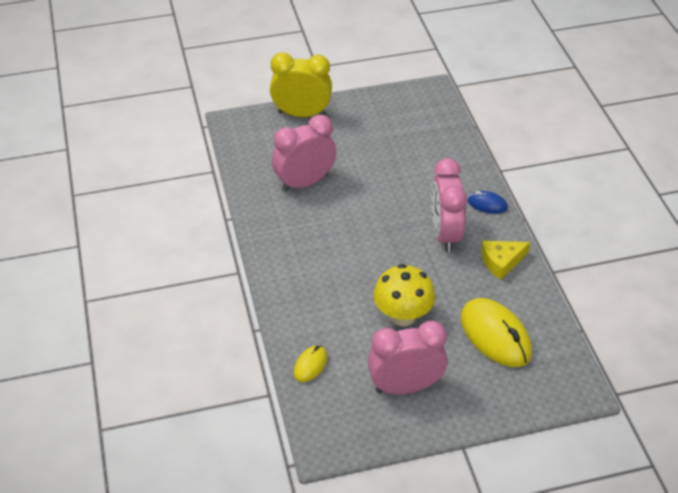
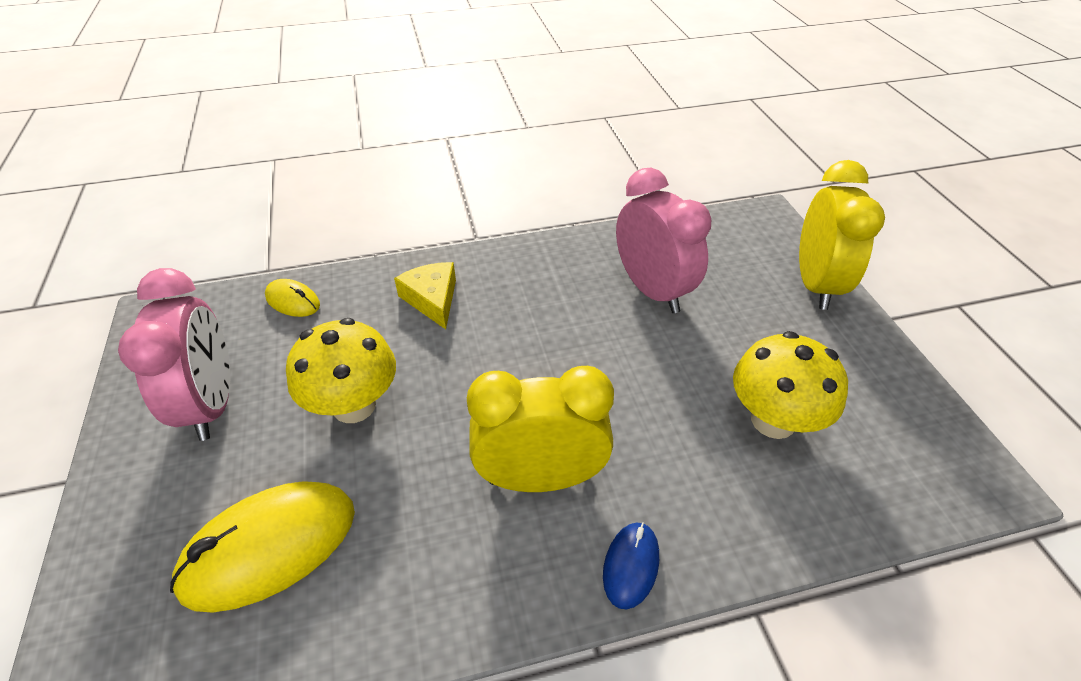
camera: 90 degrees right, 0 degrees up
pink clock [431,158,467,252] -> yellow clock [467,366,614,492]
yellow cheese [481,241,530,280] -> yellow cheese moved to [394,262,456,329]
none -> yellow mushroom [733,331,848,439]

